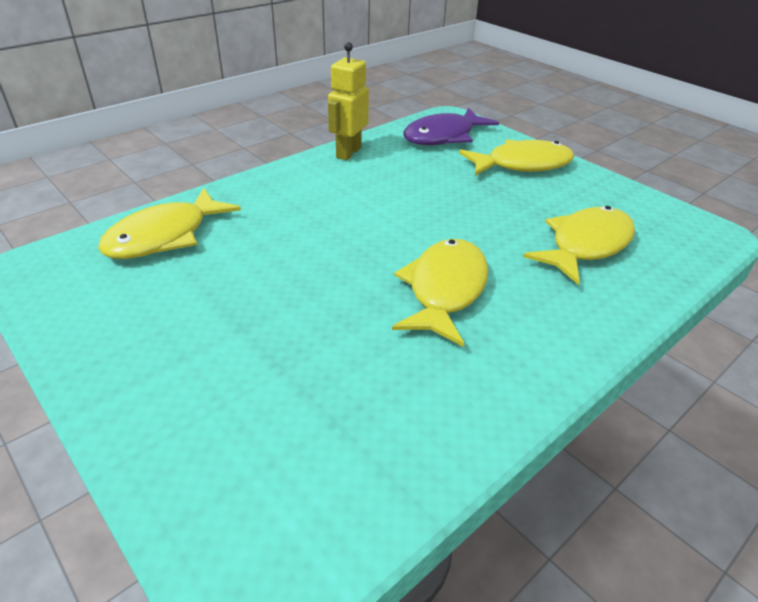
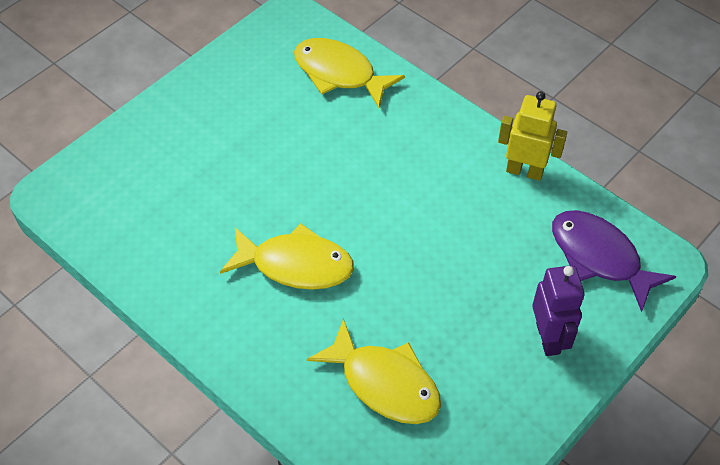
camera: 85 degrees right, 15 degrees up
yellow fish [459,139,574,176] -> purple robot [532,265,585,356]

